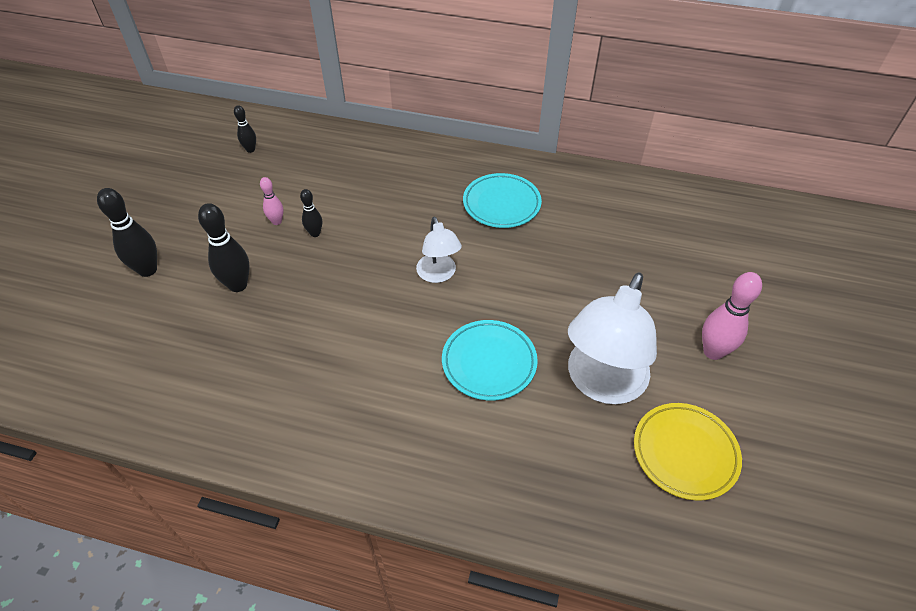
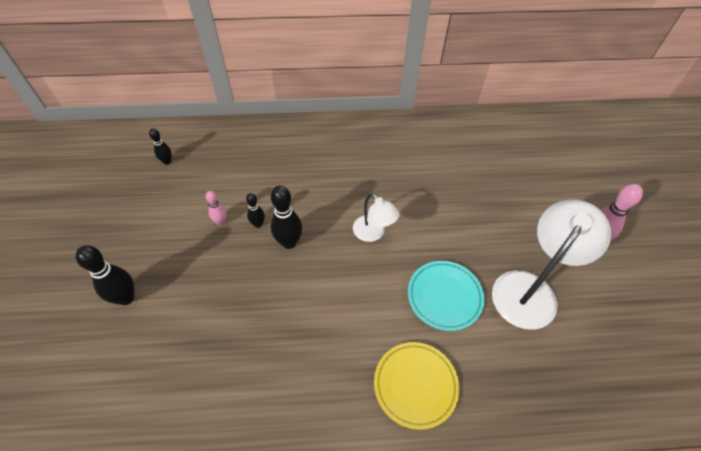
camera: 20 degrees left, 5 degrees up
black bowling pin [198,203,250,292] -> black bowling pin moved to [271,186,302,249]
turquoise plate [463,173,542,228] -> none
white lamp [568,273,657,404] -> white lamp turned 150 degrees counterclockwise [492,199,611,330]
yellow plate [634,403,742,501] -> yellow plate moved to [374,342,460,430]

